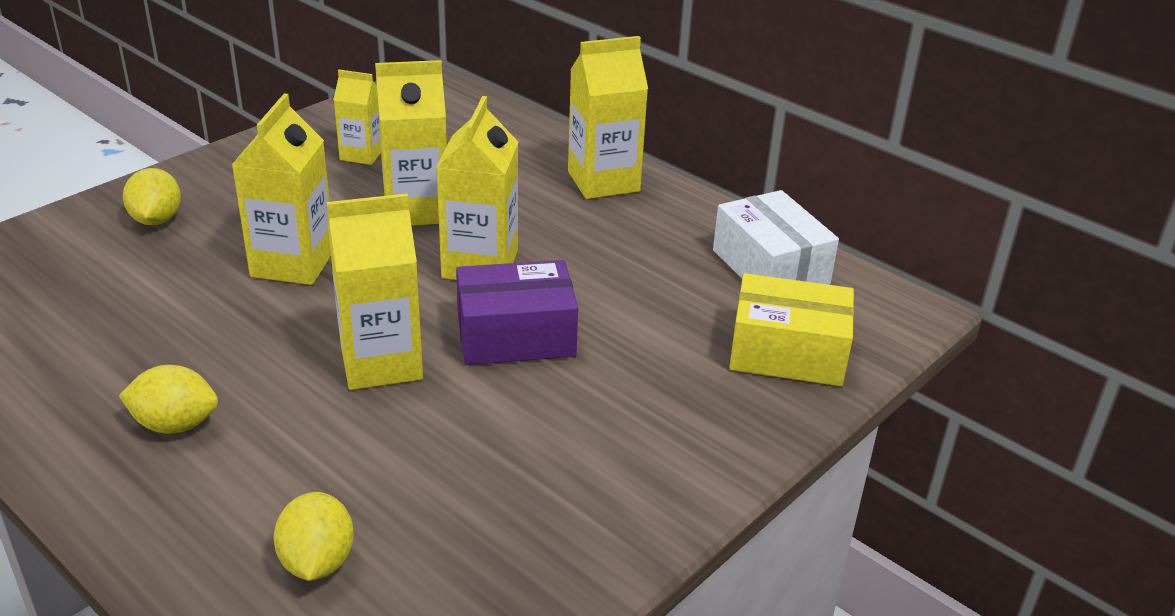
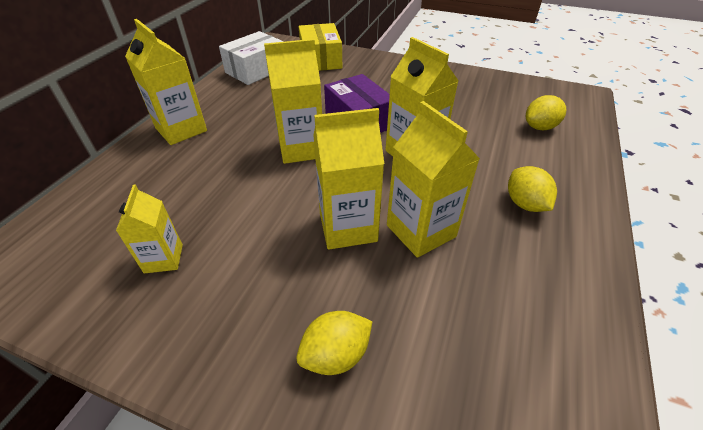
camera: 110 degrees left, 10 degrees up
yellow carton [375,60,447,226] -> yellow carton moved to [387,101,480,258]

